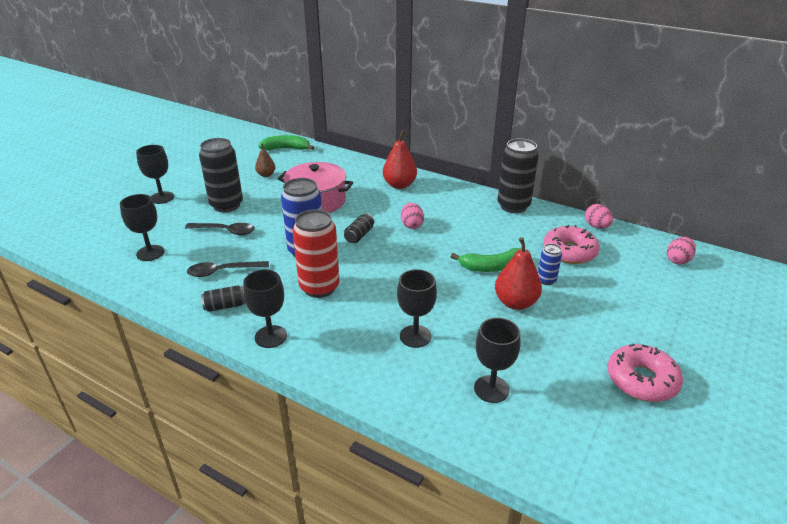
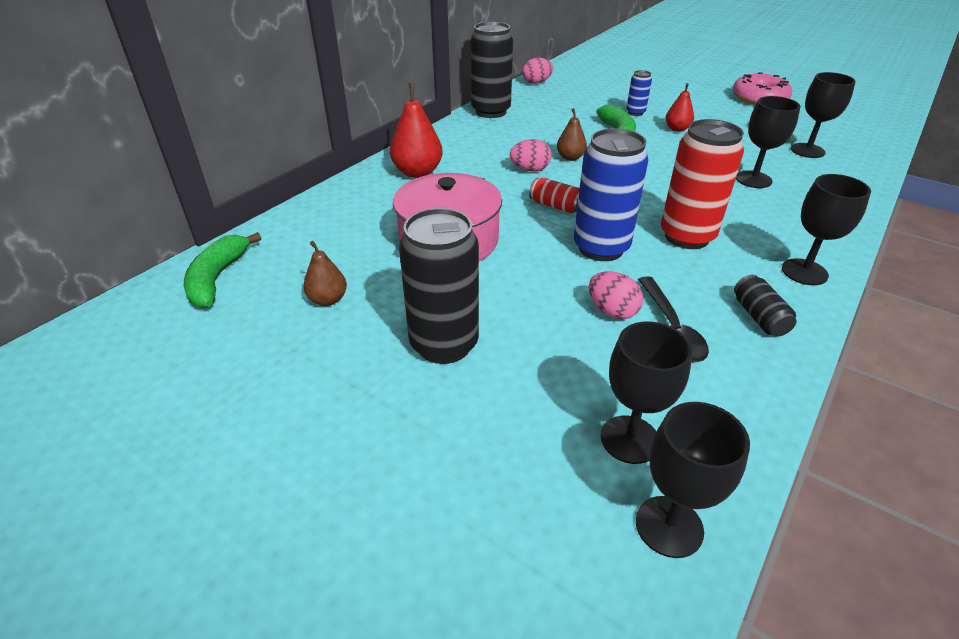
camera: 85 degrees left, 5 degrees up
black goblet [136,145,174,204] -> black goblet moved to [636,402,750,558]
black spoon [185,223,255,235] -> none
black can [344,214,374,243] -> red can [529,178,579,214]
red pear [495,237,542,310] -> red pear [666,83,694,132], size x0.60
pink donut [543,225,600,264] -> none
pink egg [667,237,696,264] -> pink egg moved to [589,271,643,320]
none -> brown pear [557,108,587,161]

